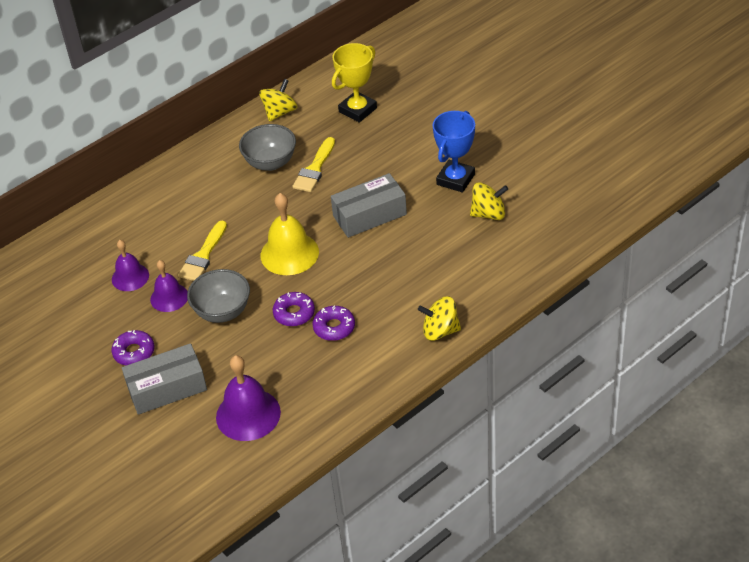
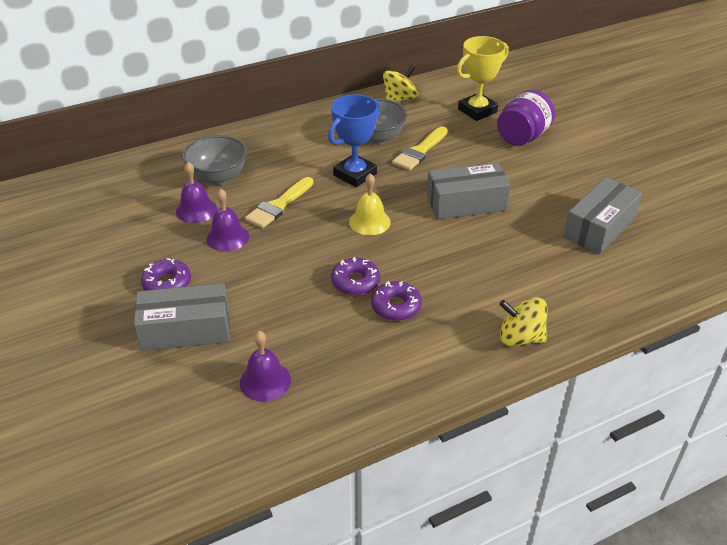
camera: 10 degrees right, 5 degrees down
grey bowl [187,269,250,323] -> grey bowl moved to [182,135,247,185]
purple bell [216,355,281,441] -> purple bell [240,331,291,402], size x0.64
yellow bell [261,193,319,275] -> yellow bell [349,173,391,235], size x0.64
blue trophy [433,111,475,193] -> blue trophy moved to [328,94,380,187]
yellow spinning top [470,182,508,220] -> grey box [563,177,642,254]
none -> purple jar [497,89,555,146]

